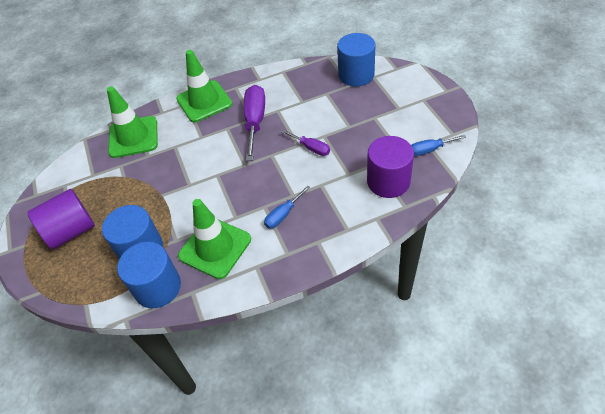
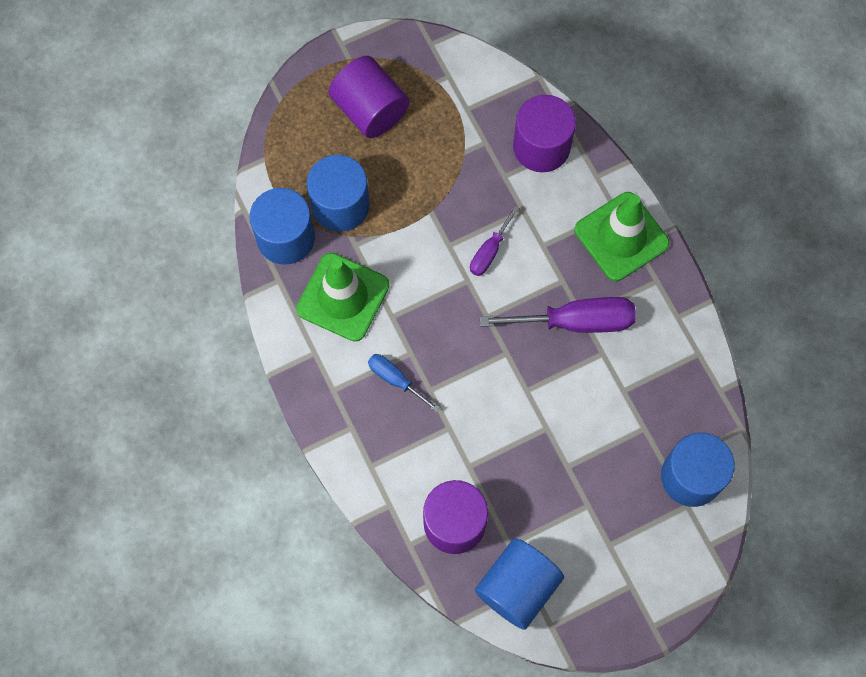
camera: 80 degrees right, 20 degrees up
green traffic cone [107,86,158,158] -> purple cylinder [513,95,576,172]
purple screwdriver [281,129,330,156] -> purple screwdriver moved to [470,206,519,276]
blue screwdriver [411,135,466,156] -> blue cylinder [475,538,564,630]

